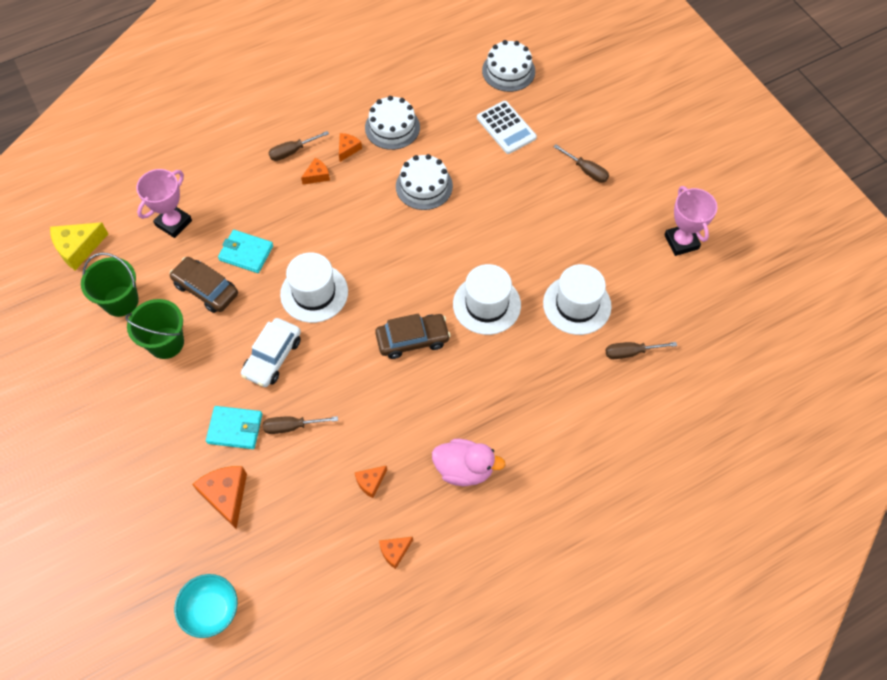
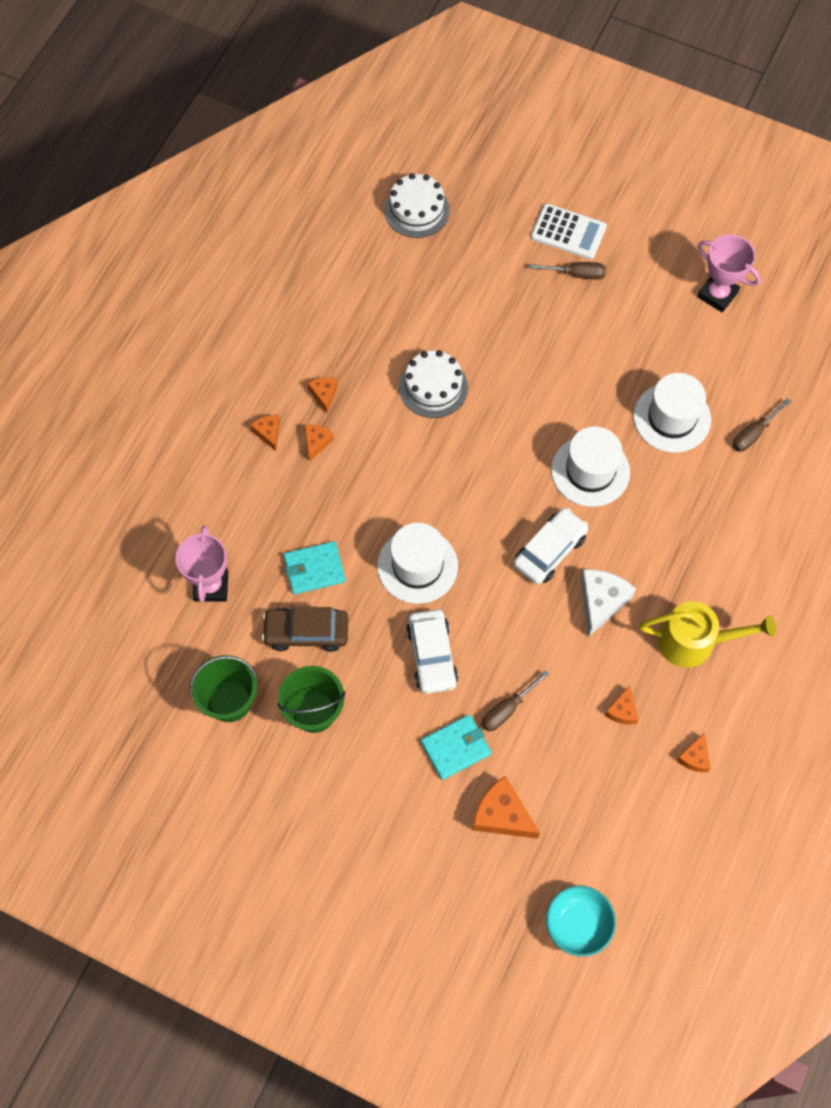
camera: 35 degrees left, 5 degrees up
yellow cheese [50,222,108,270] -> none
brown screwdriver [268,131,329,161] -> orange cheese [250,415,280,451]
white cake [365,96,420,150] -> none
brown car [375,313,450,359] -> white car [513,508,588,584]
pink duck [432,439,506,486] -> yellow watering can [639,601,776,668]
white calculator [477,101,537,154] -> white calculator moved to [531,204,607,259]
none -> white cheese [580,569,636,637]

